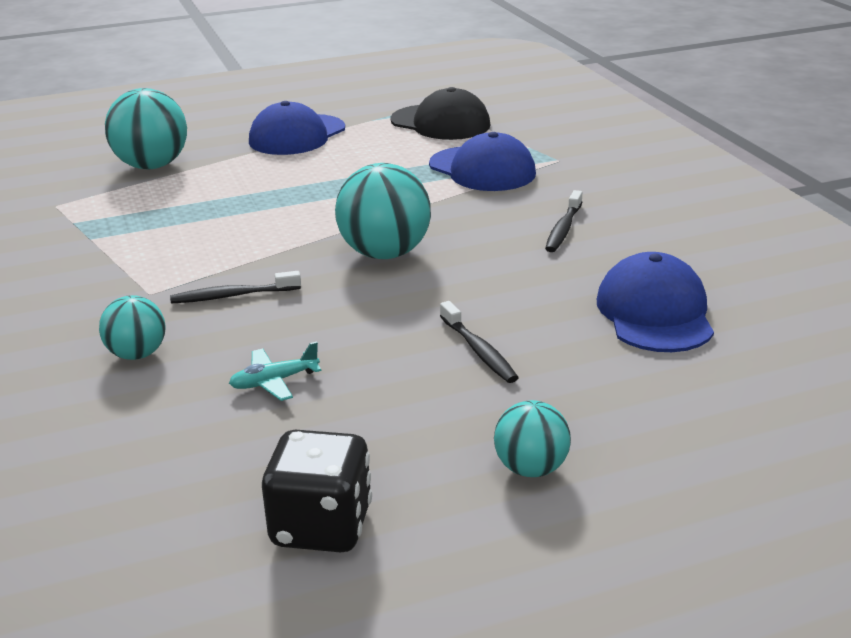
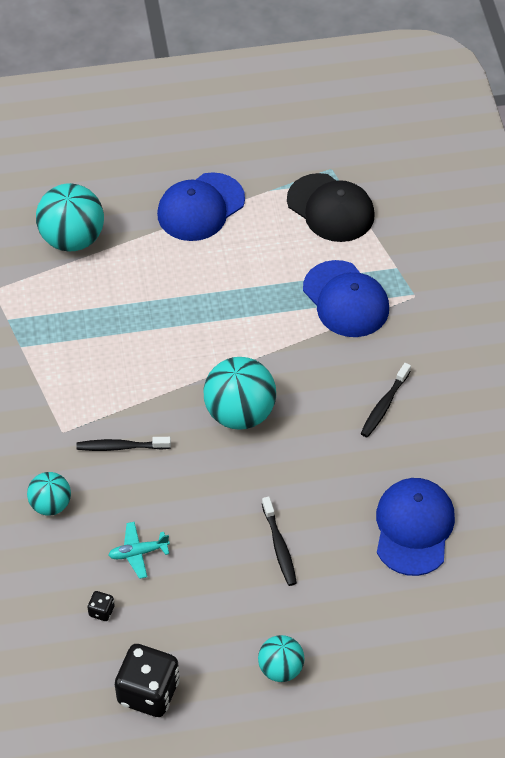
camera: 10 degrees right, 25 degrees up
none -> black dice [87,591,115,621]

